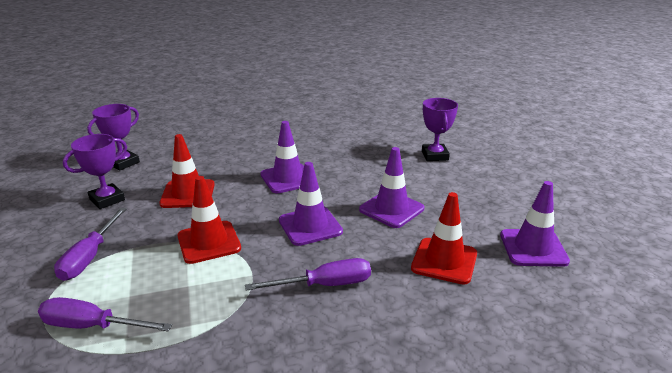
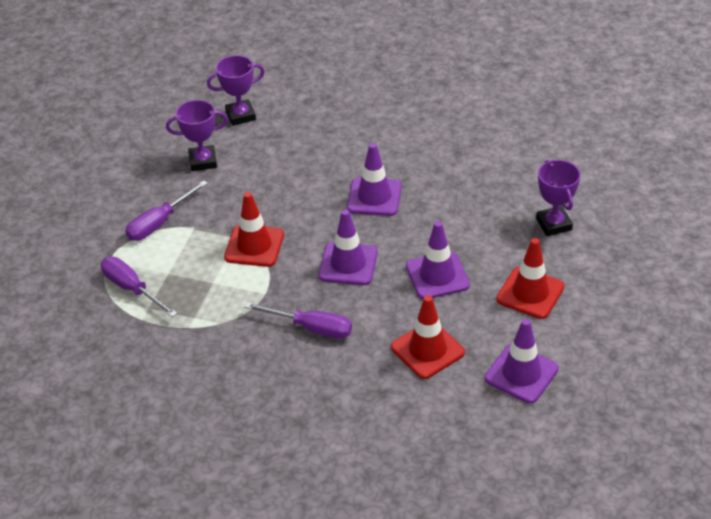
camera: 35 degrees right, 15 degrees up
red traffic cone [159,134,215,208] -> red traffic cone moved to [496,238,564,319]
purple trophy [422,98,458,161] -> purple trophy turned 45 degrees counterclockwise [536,160,581,236]

